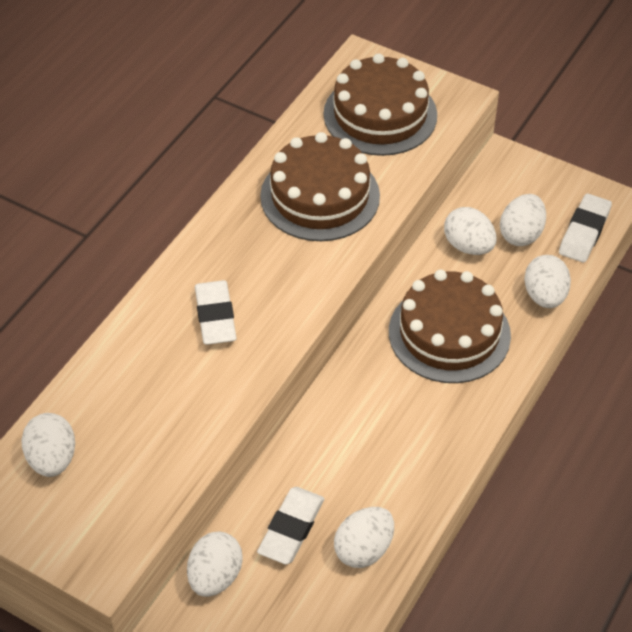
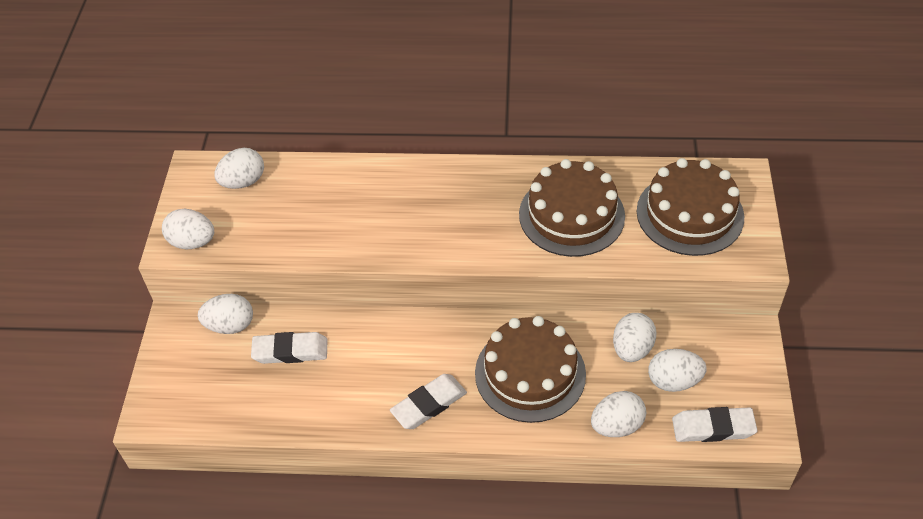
camera: 65 degrees right, 0 degrees up
white eraser [195,280,237,345] -> white eraser moved to [390,374,467,429]
white egg [334,507,394,568] -> white egg moved to [162,209,214,249]

